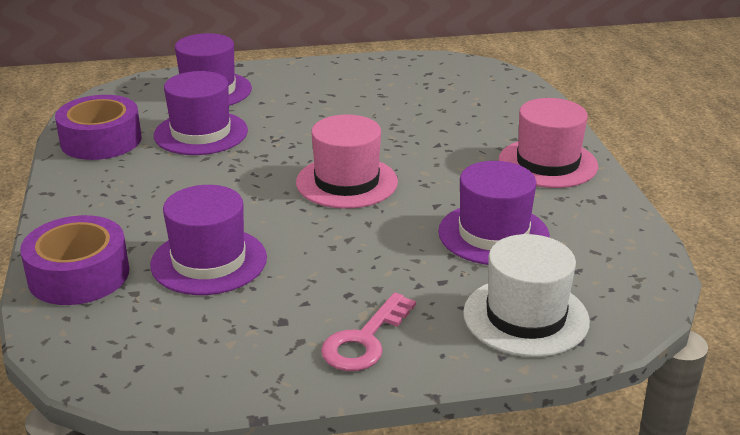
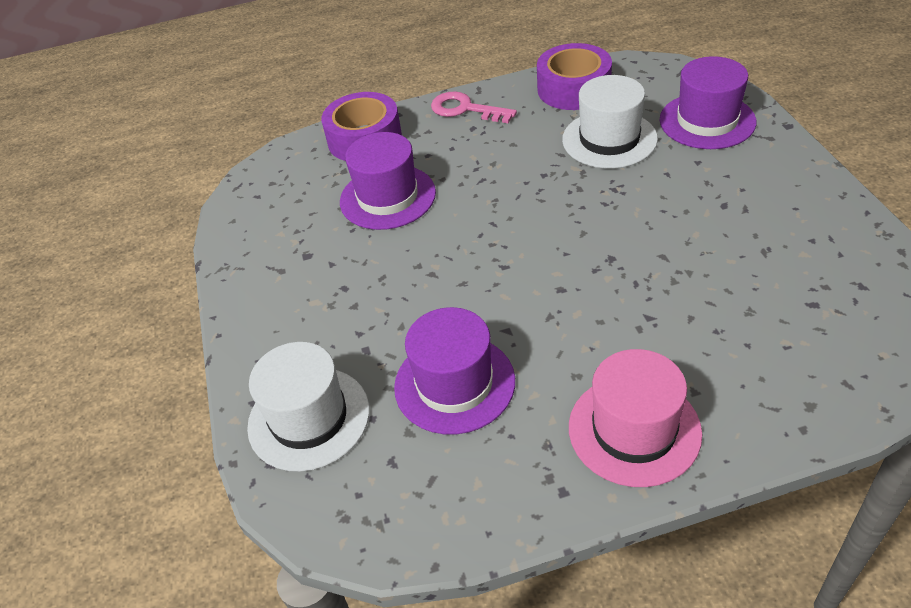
camera: 90 degrees right, 15 degrees up
purple hat [154,71,248,155] -> white hat [562,75,658,168]
pink hat [296,115,398,209] -> none
pink key [321,292,416,371] -> pink key moved to [431,92,517,123]

